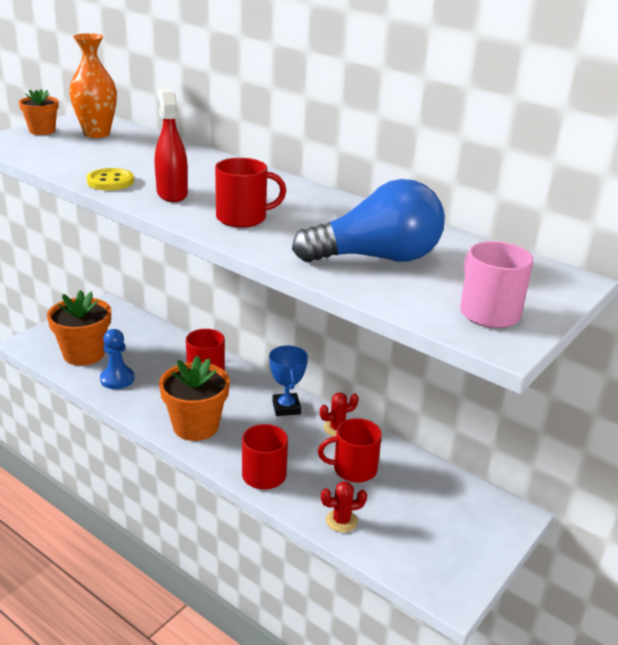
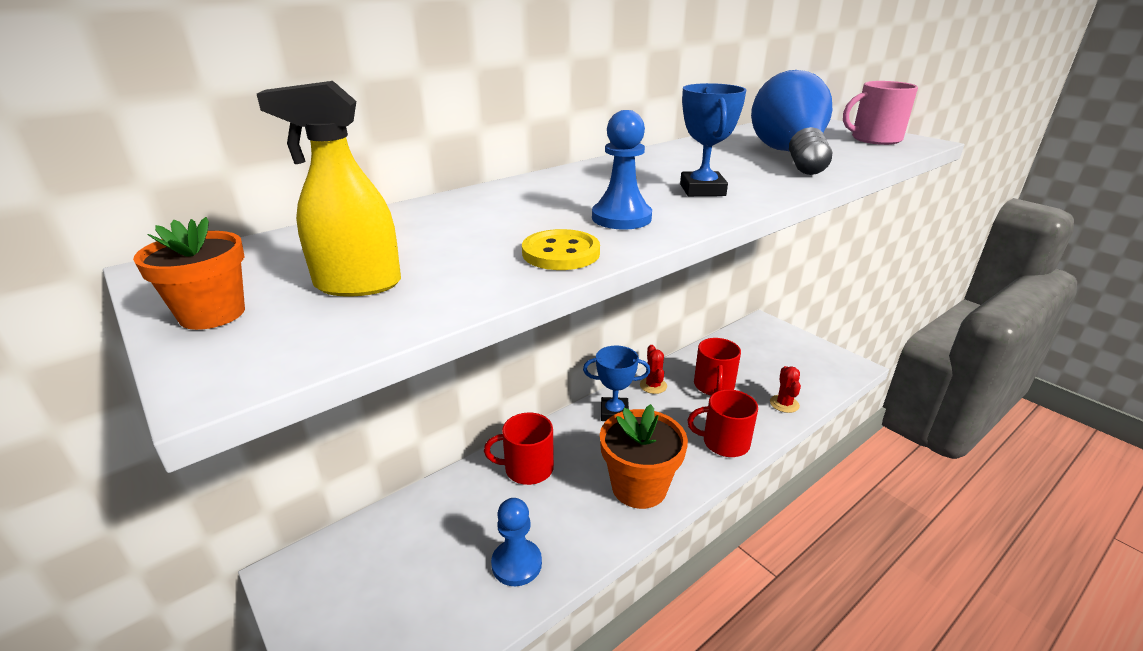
camera: 75 degrees left, 0 degrees up
orange flower pot [47,290,111,366] -> none
orange vase [69,33,117,138] -> none
red spray bottle [155,87,188,202] -> blue pawn [592,110,652,230]
red mug [215,158,286,228] -> blue trophy [680,83,747,196]
none -> yellow spray bottle [257,81,401,296]

